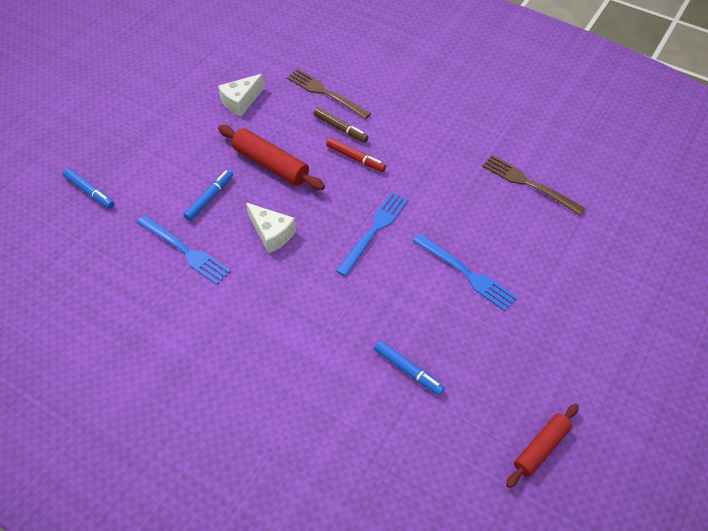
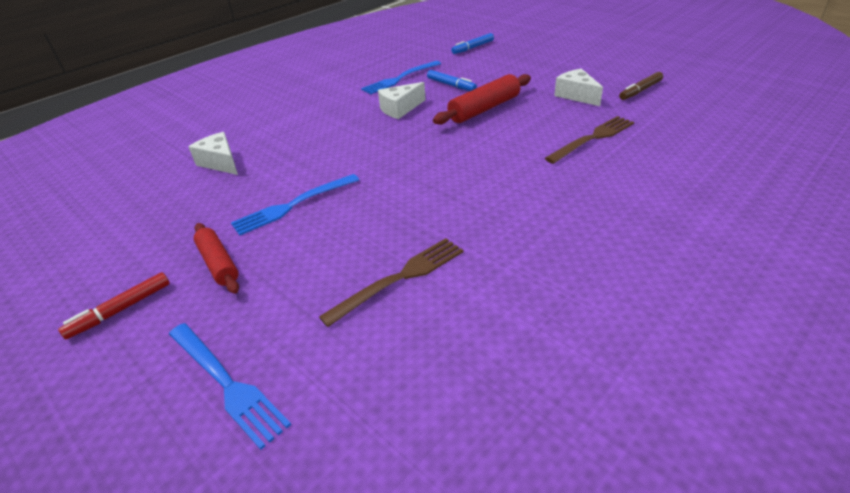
camera: 105 degrees right, 15 degrees down
brown marker [313,108,369,143] -> brown marker moved to [619,72,663,100]
red marker [326,138,386,172] -> red marker moved to [58,272,170,339]
blue fork [336,192,408,277] -> blue fork moved to [169,323,291,450]
blue marker [374,340,445,395] -> white cheese [189,132,238,175]
red rolling pin [506,404,579,488] -> red rolling pin moved to [194,223,239,294]

